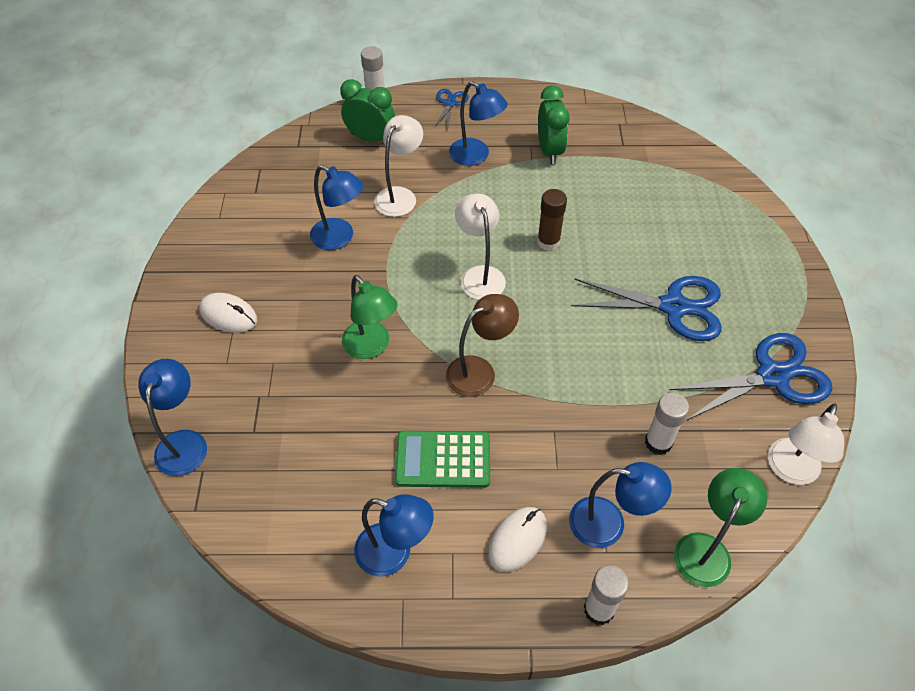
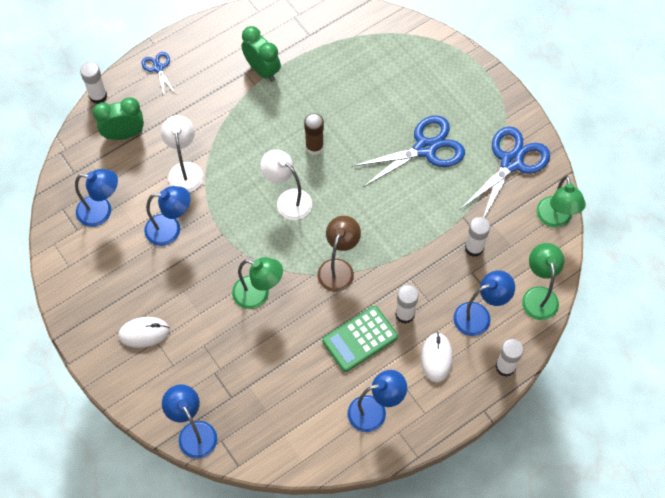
camera: 35 degrees left, 10 degrees up
blue lamp [449,81,508,166] -> blue lamp moved to [75,169,118,227]
white lamp [768,403,844,485] -> green lamp [537,176,586,228]
none -> white glue stick [395,285,419,324]

